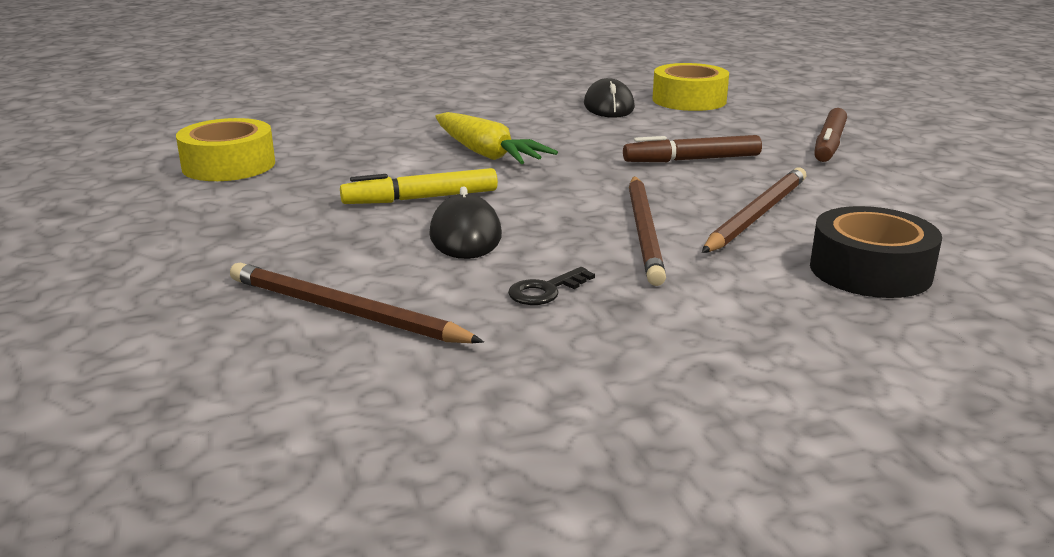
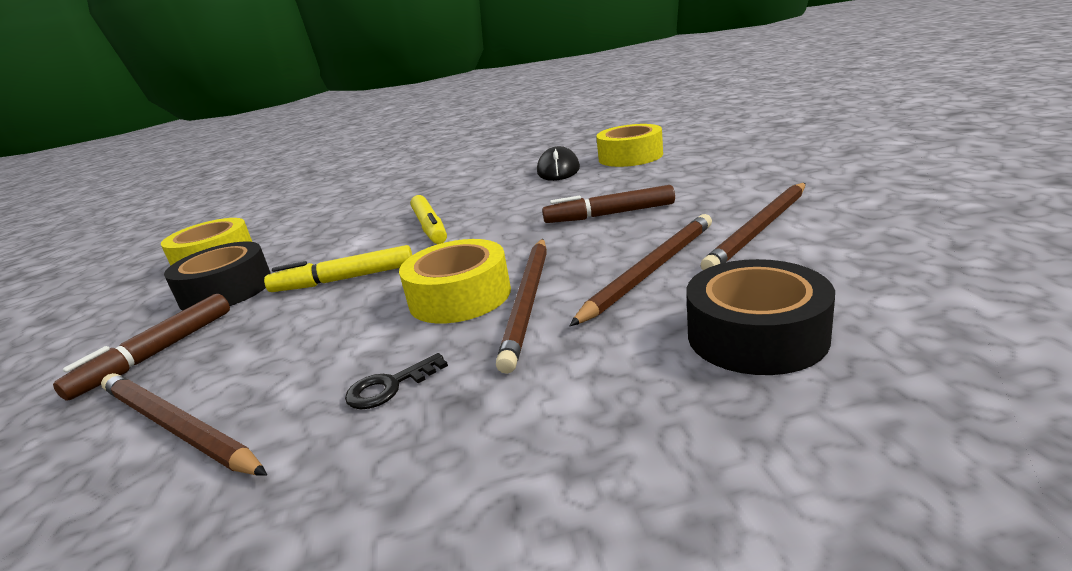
camera: 10 degrees right, 0 degrees up
black mouse [429,186,502,259] -> none
yellow carrot [435,112,558,164] -> yellow marker [411,195,447,244]
brown marker [814,108,847,162] -> brown marker moved to [53,294,230,401]
none -> black tape [164,241,271,311]
none -> yellow tape [399,239,511,323]
none -> brown pencil [701,183,806,270]

